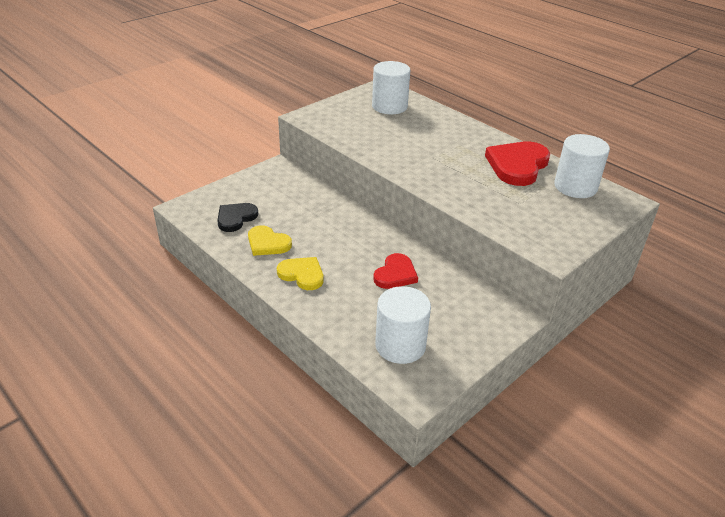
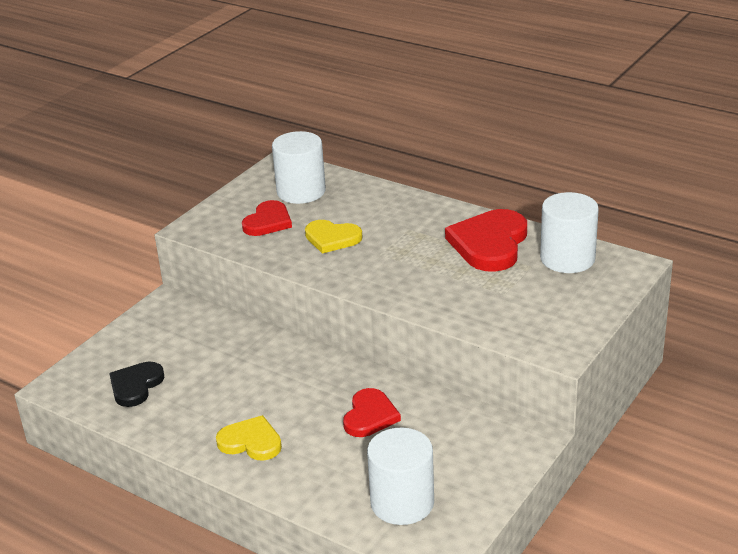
camera: 10 degrees left, 5 degrees down
yellow heart [248,225,292,256] -> yellow heart moved to [305,220,362,254]
none -> red heart [242,200,292,236]

